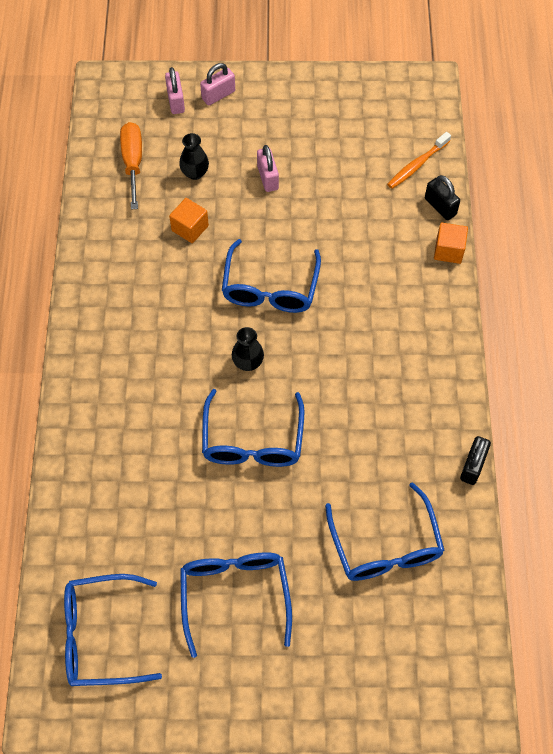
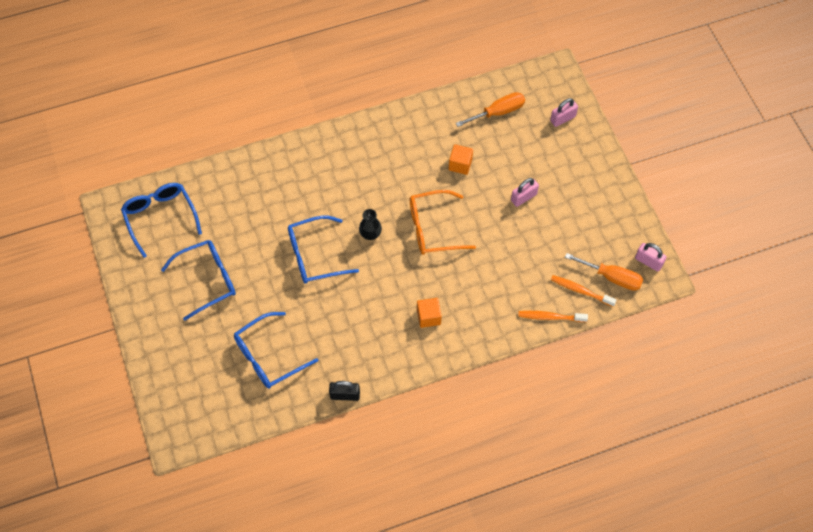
camera: 70 degrees right, 0 degrees up
black vase [179,133,209,180] -> none
pink padlock [200,63,235,105] -> pink padlock moved to [635,243,667,272]
blue glasses [222,239,321,313] -> orange glasses [410,190,476,255]
black padlock [425,175,460,220] -> orange toothbrush [518,311,588,322]
orange cube [434,223,468,264] -> orange cube moved to [417,298,442,328]
none -> orange screwdriver [565,253,643,291]

